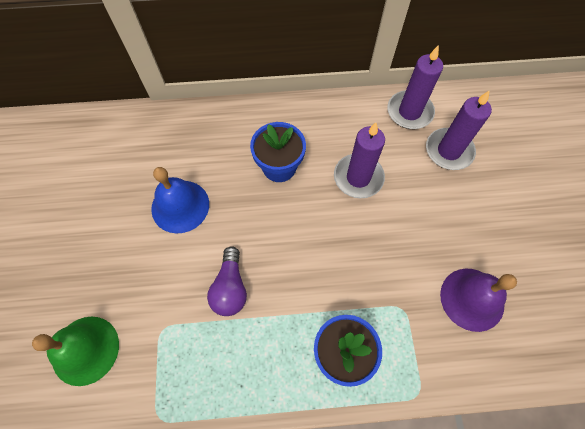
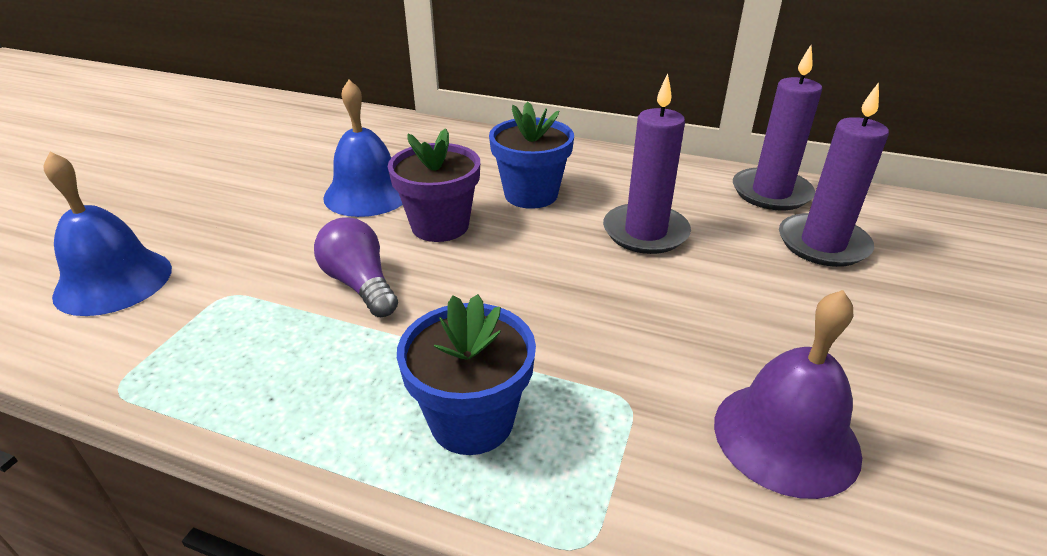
camera: 25 degrees right, 30 degrees down
green bell [32,317,119,386] -> blue bell [44,152,172,316]
purple light bulb [207,246,247,316] -> purple light bulb turned 120 degrees clockwise [314,217,398,317]
none -> purple flower pot [388,128,480,242]

